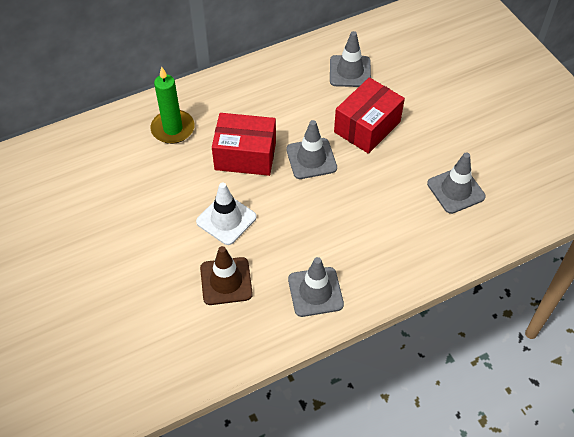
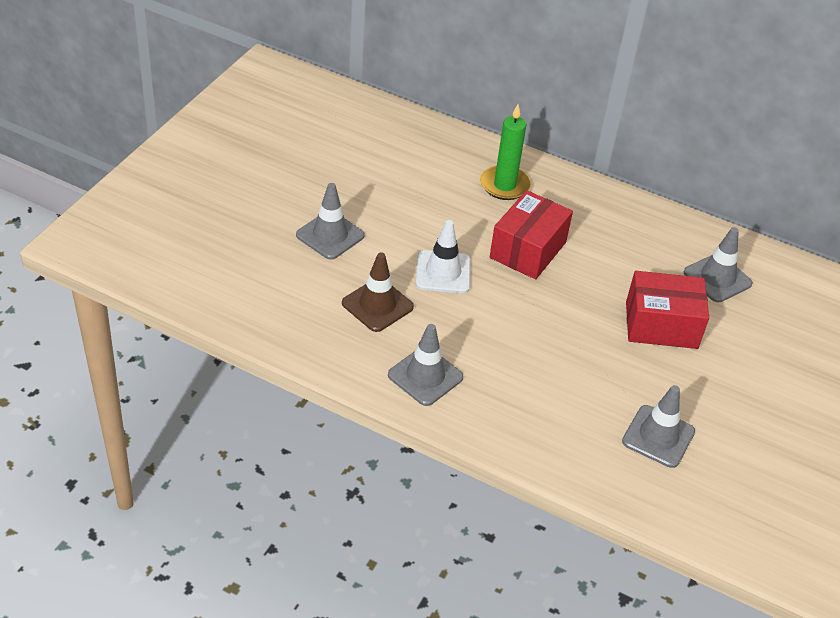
camera: 50 degrees right, 10 degrees down
red box [212,113,276,176] -> red box turned 60 degrees clockwise [490,190,573,279]
grey traffic cone [286,120,337,179] -> grey traffic cone moved to [296,183,365,260]

